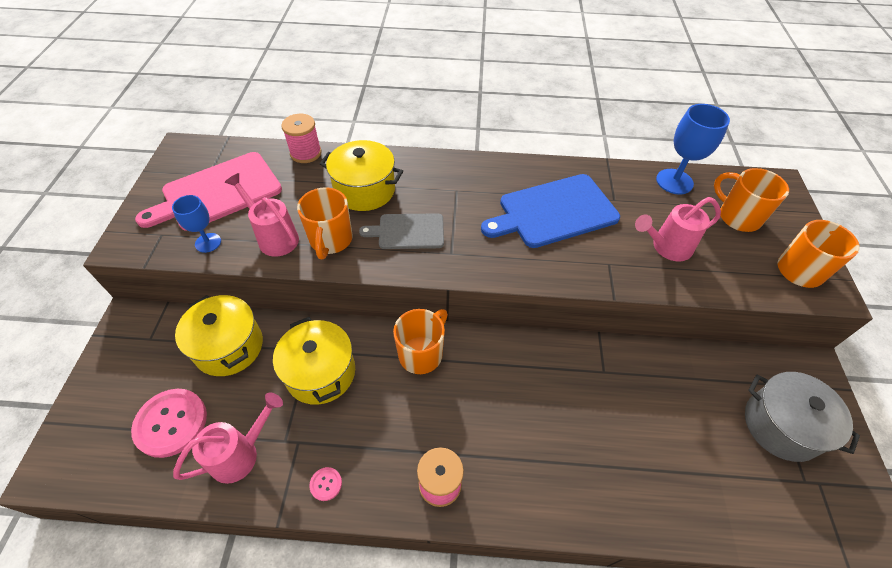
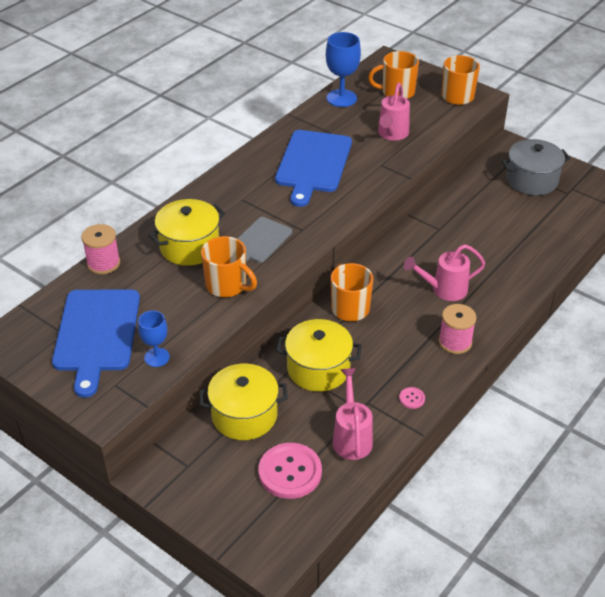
camera: 55 degrees left, 10 degrees down
pink cutting board [135,152,282,231] -> blue cutting board [52,290,140,398]
pink watering can [225,173,299,257] -> pink watering can moved to [404,244,486,301]

